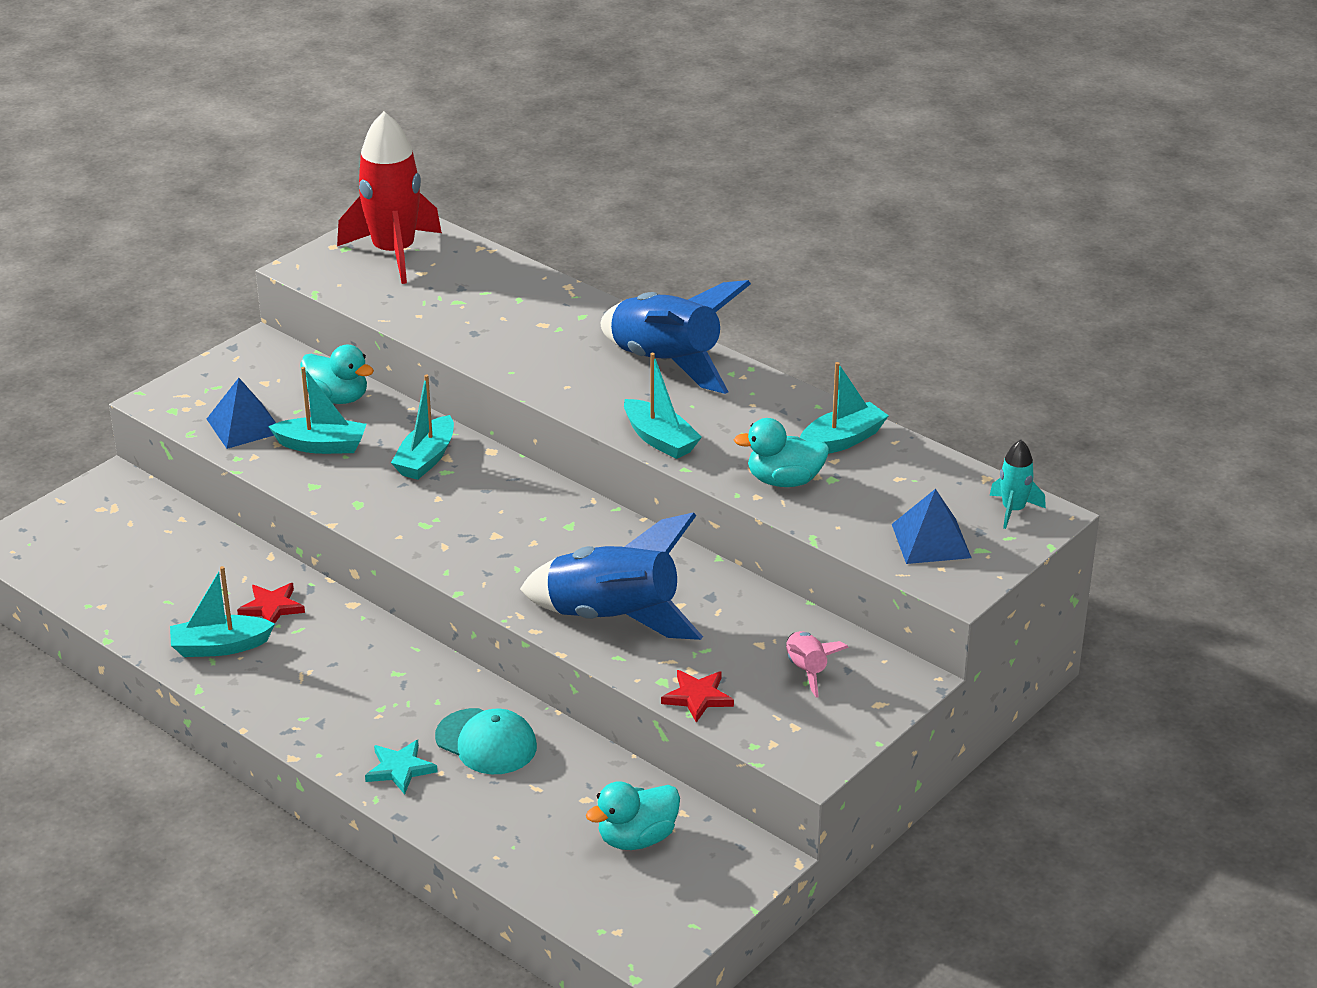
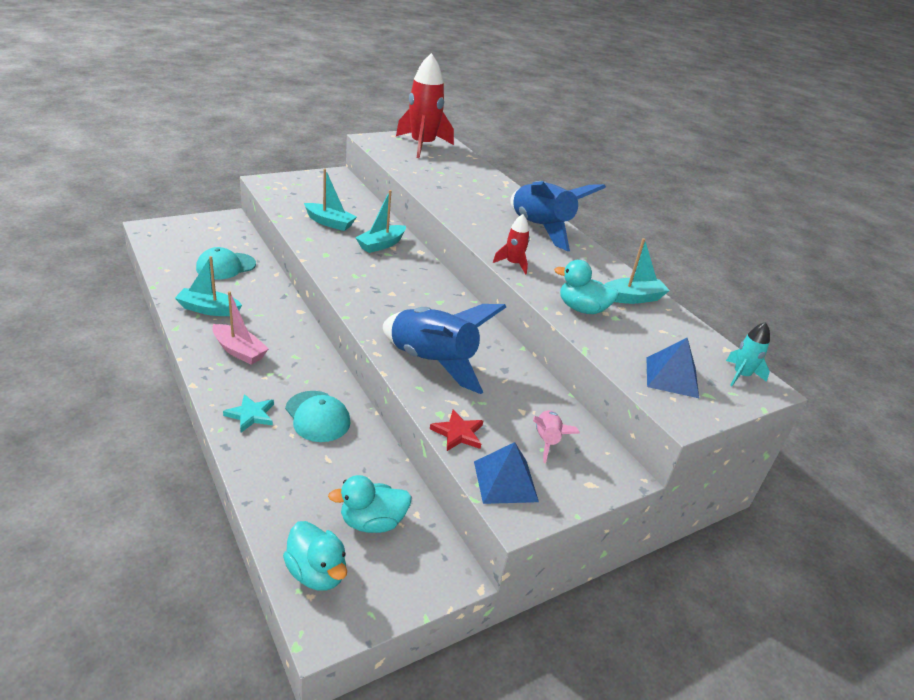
camera: 15 degrees right, 0 degrees up
blue pyramid [207,378,276,449] -> blue pyramid moved to [474,442,539,504]
red star [237,583,305,623] -> none
turquoise duck [300,345,374,404] -> turquoise duck moved to [283,521,347,591]
turquoise boat [624,353,702,459] -> red rocket [493,214,530,275]
none -> turquoise cap [196,247,256,280]
none -> pink boat [212,291,269,365]

